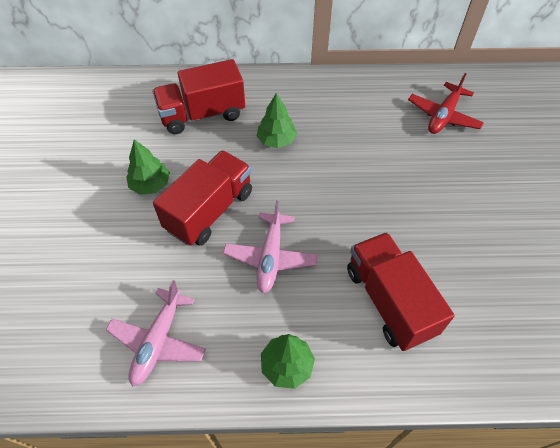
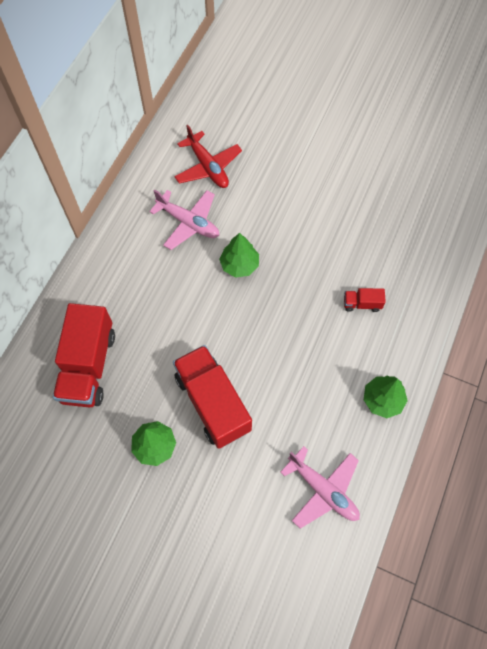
camera: 65 degrees left, 10 degrees up
pink plane [223,201,317,293] -> pink plane moved to [149,189,219,250]
green tree [257,93,297,148] -> green tree moved to [219,233,259,278]
red truck [347,232,455,351] -> red truck [344,288,386,312], size x0.43

